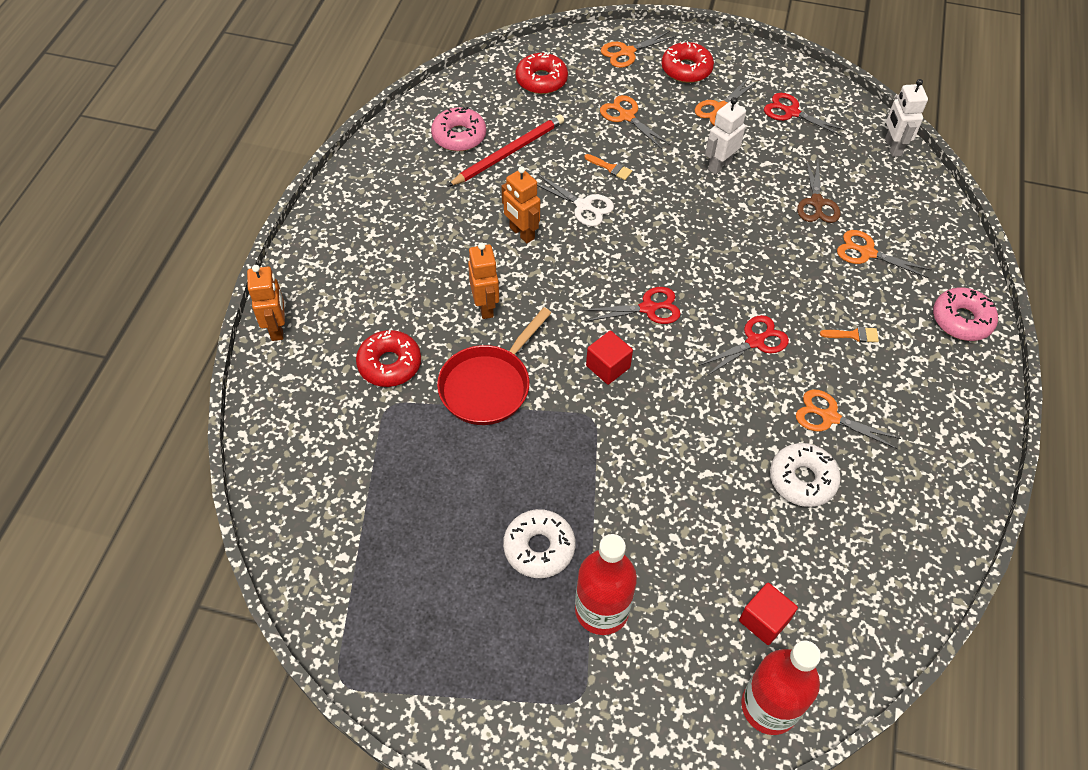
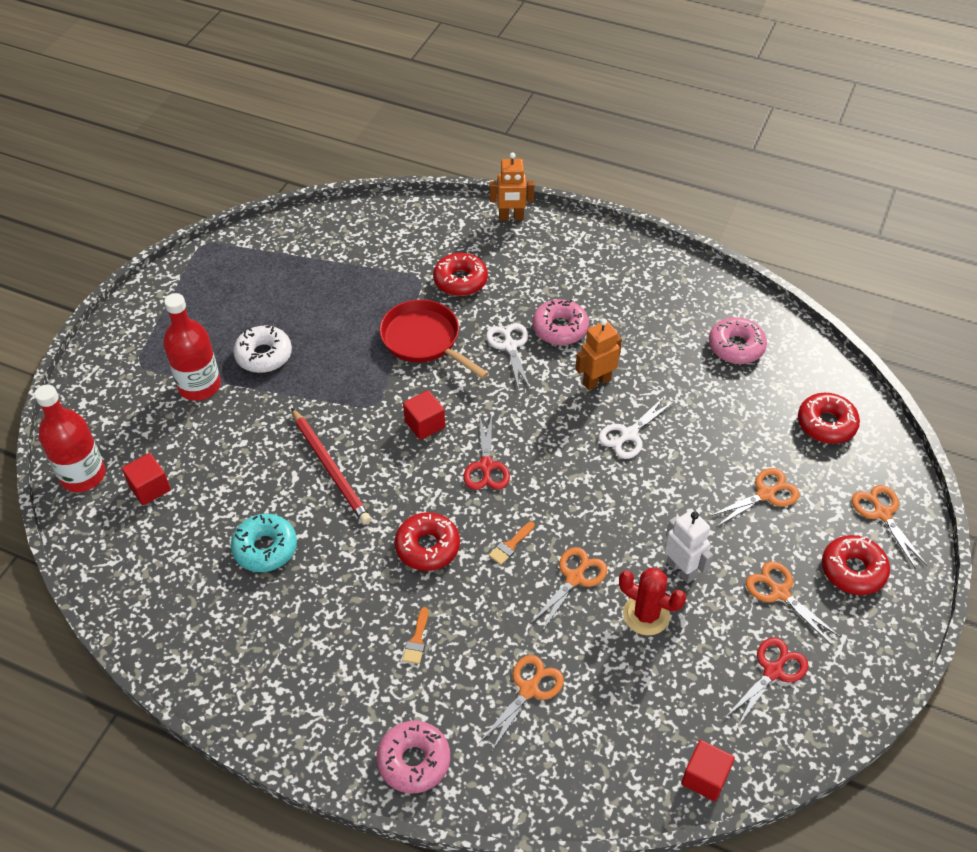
camera: 100 degrees right, 5 degrees down
red pencil [447,115,564,187] -> red pencil moved to [291,408,371,525]
orange robot [468,242,499,319] -> white scissors [486,323,531,390]
orange brush [584,154,632,180] -> orange brush moved to [489,522,535,565]
red scissors [699,315,789,376] -> red donut [395,512,460,571]
white donut [770,443,841,507] -> turquoise donut [231,514,297,572]
orange scissors [796,390,901,449] -> orange scissors moved to [530,547,608,632]
brown scissors [797,159,840,223] -> none
white robot [885,79,928,157] -> red cube [681,740,735,801]
none -> pink donut [532,299,589,345]
none -> red cactus [619,568,686,635]

